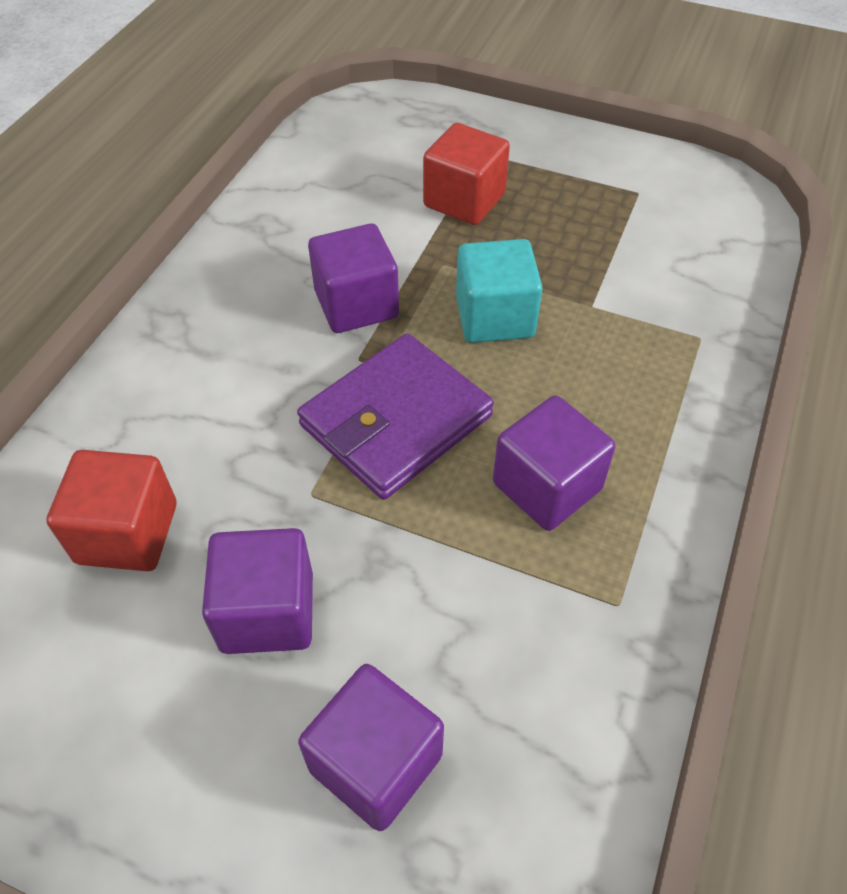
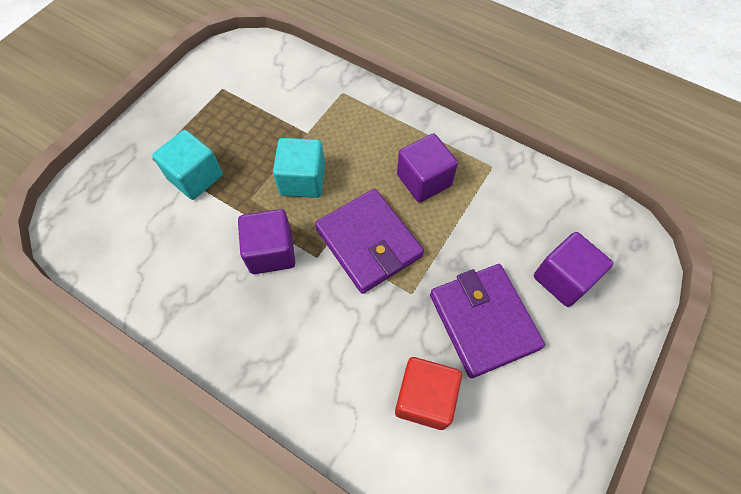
camera: 80 degrees left, 10 degrees up
purple cube [202,528,313,654] -> purple wallet [430,264,545,378]
red cube [423,123,510,225] -> turquoise cube [152,130,223,200]

